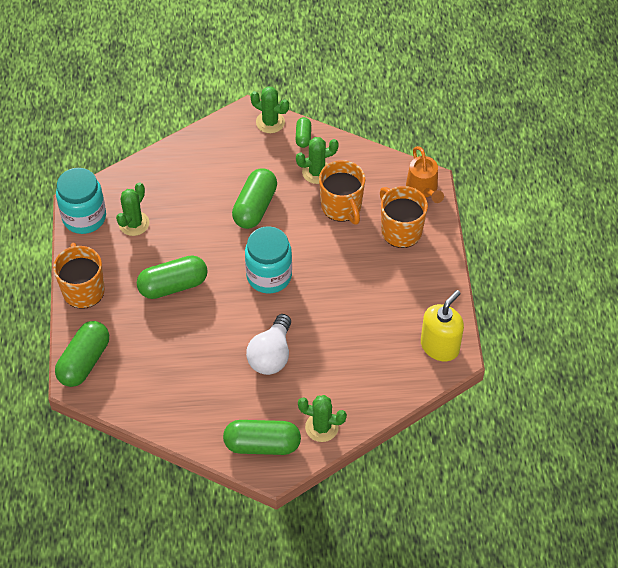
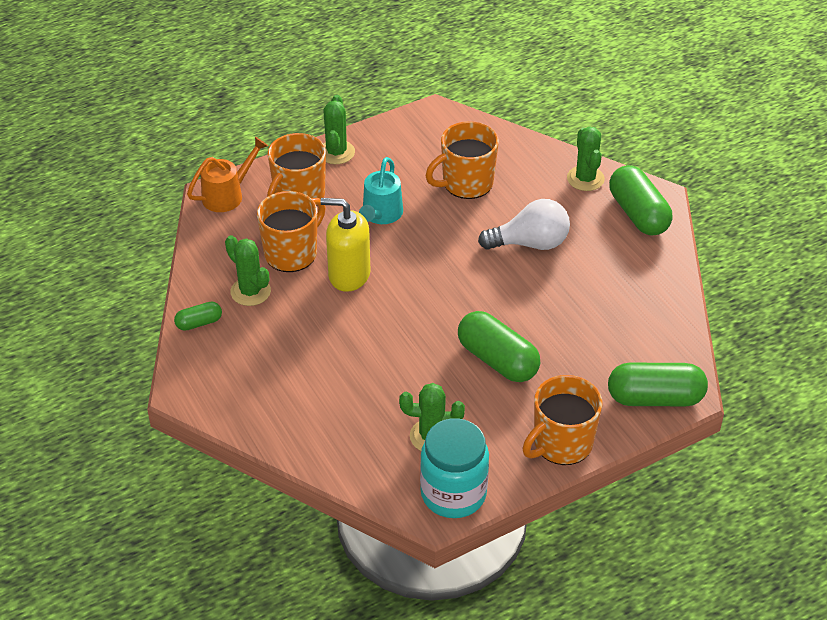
camera: 115 degrees left, 10 degrees down
green capsule [232,168,277,229] -> none
turquoise jar [245,226,292,293] -> none
green cactus [250,86,289,133] -> green cactus moved to [323,95,355,164]
yellow soap dispenser [421,290,464,361] -> yellow soap dispenser moved to [320,198,371,292]
none -> turquoise watering can [359,157,403,224]
none -> orange mug [426,121,499,199]

